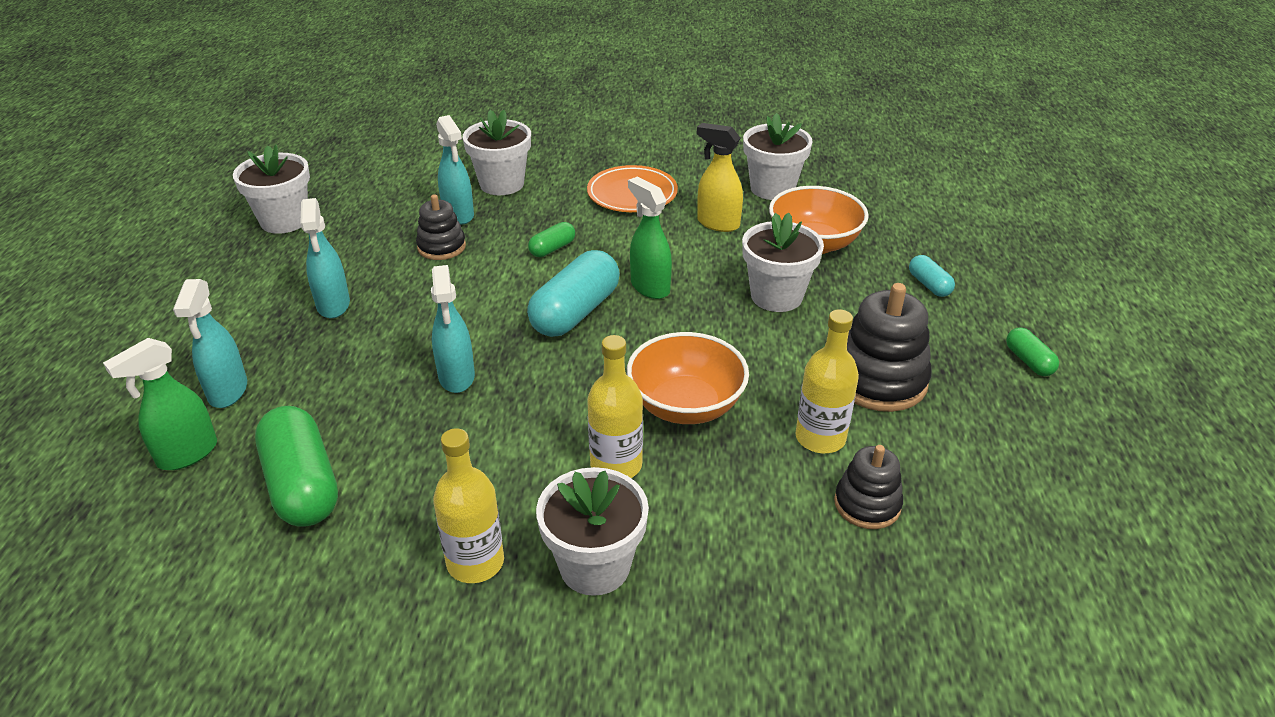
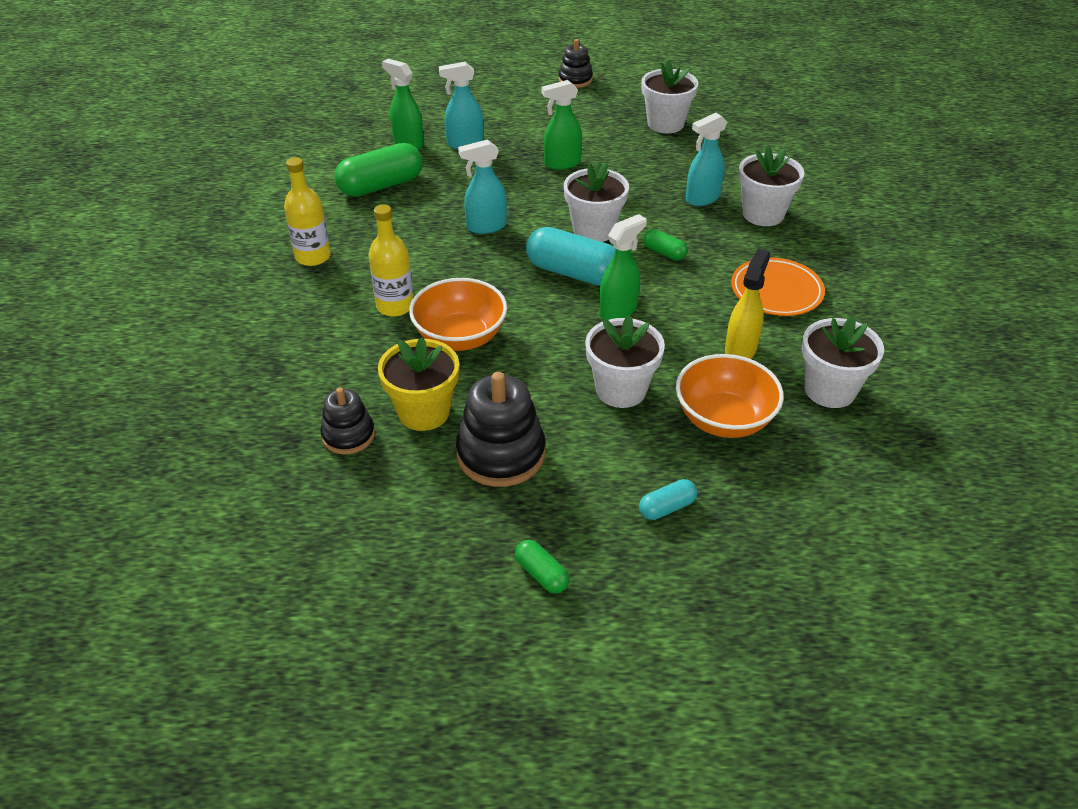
camera: 85 degrees right, 5 degrees up
turquoise spray bottle [300,198,350,318] -> green spray bottle [541,80,582,170]
black stacking toy [416,194,466,260] -> black stacking toy moved to [558,39,593,88]
white flower pot [536,467,649,596] -> white flower pot moved to [564,161,629,242]
yellow bottle [795,309,859,453] -> yellow flower pot [378,337,459,431]
green capsule [1006,327,1059,376] -> green capsule turned 75 degrees clockwise [515,540,570,594]

